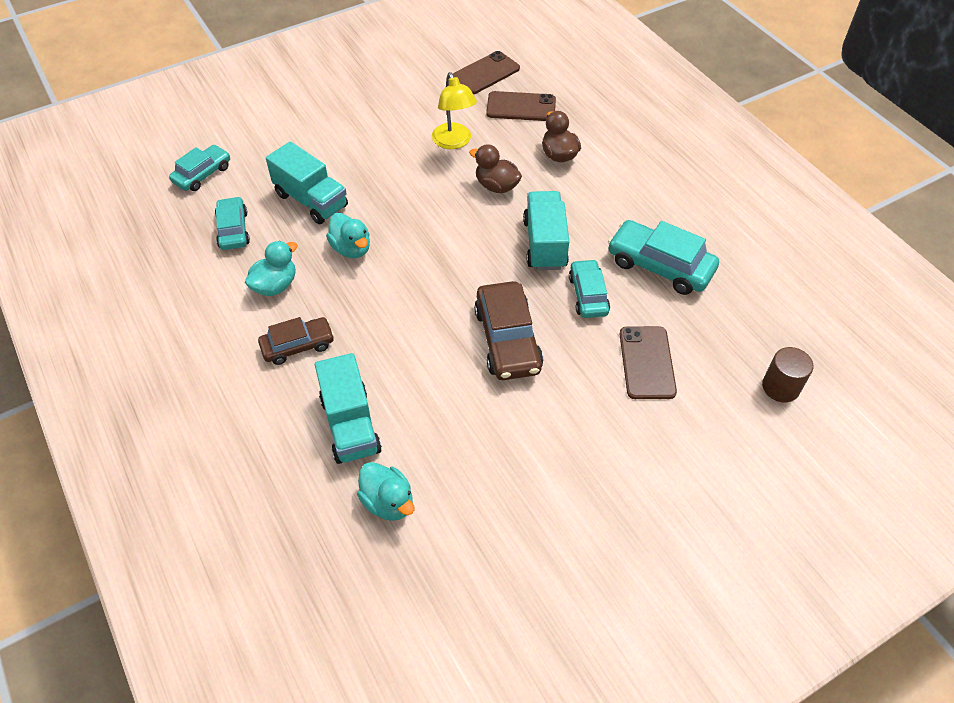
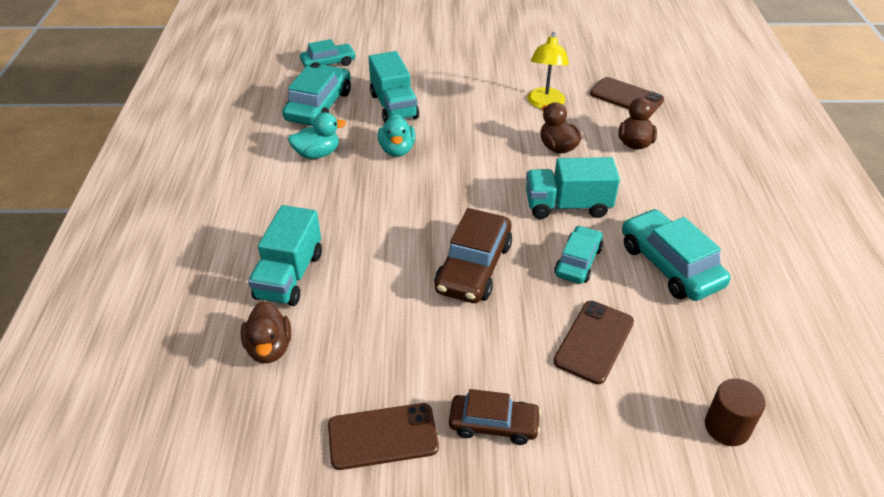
camera: 30 degrees right, 10 degrees down
turquoise car [215,196,250,250] -> turquoise car [282,65,351,126], size x1.57
brown car [258,317,334,365] -> brown car moved to [449,389,541,445]
turquoise duck [357,462,414,521] -> brown duck [241,301,291,363]
brown phone [453,51,520,94] -> brown phone moved to [328,403,439,470]
turquoise truck [523,191,569,270] -> turquoise truck turned 120 degrees counterclockwise [526,157,620,219]

